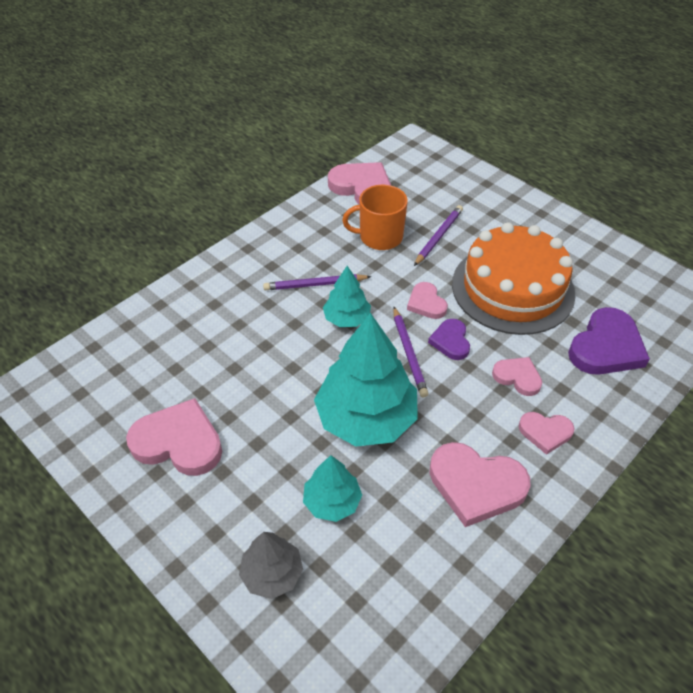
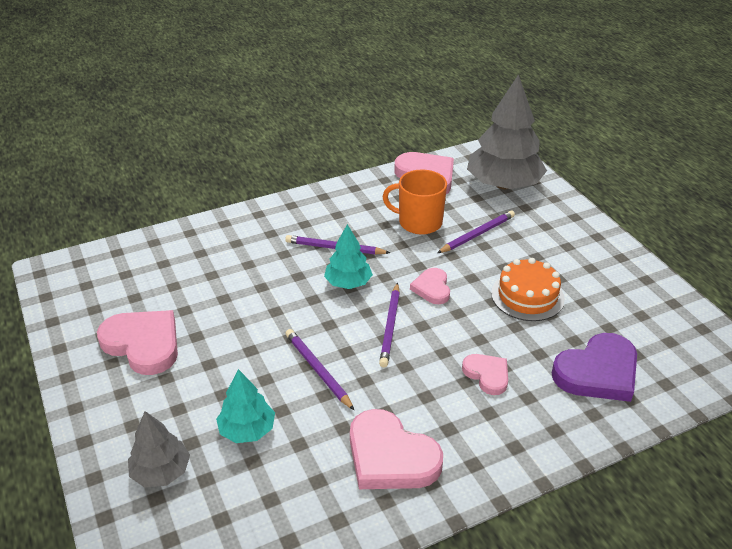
camera: 20 degrees right, 10 degrees down
turquoise tree [314,313,418,446] -> purple pencil [285,329,355,411]
purple heart [428,319,470,360] -> none
orange cake [452,222,575,335] -> orange cake [491,258,565,321], size x0.56
pink heart [519,412,575,455] -> none
none -> grey tree [467,74,547,189]

